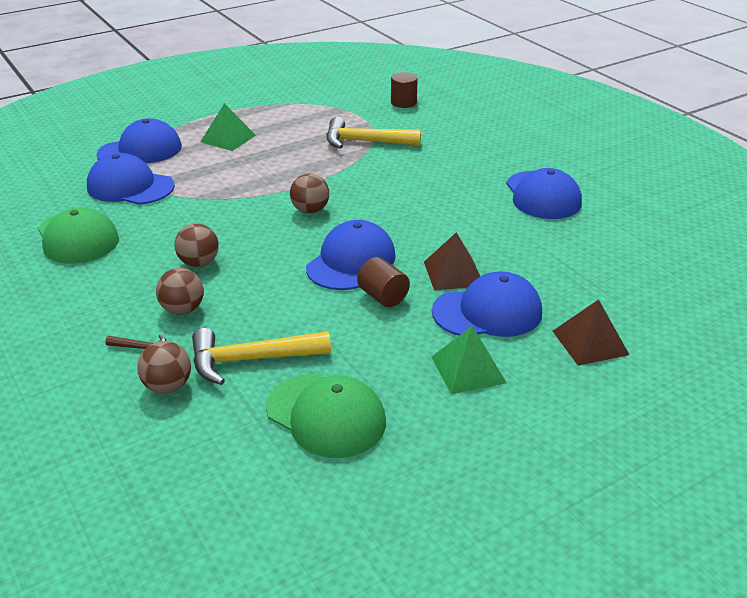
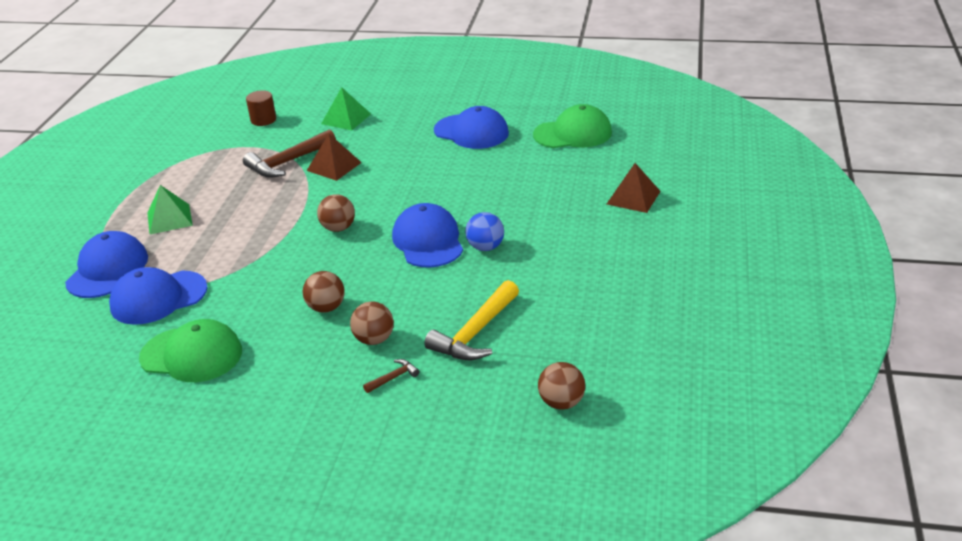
camera: 45 degrees left, 0 degrees up
brown ball [137,341,191,393] -> brown ball moved to [538,362,585,409]
green cap [266,374,386,458] -> green cap moved to [533,104,612,148]
yellow hammer [327,117,421,149] -> brown hammer [243,129,336,178]
brown cylinder [357,257,410,307] -> blue ball [465,212,504,251]
brown pyramid [424,232,480,291] -> brown pyramid moved to [307,134,362,181]
blue cap [432,271,542,337] -> none
green pyramid [432,326,507,394] -> green pyramid moved to [321,87,371,130]

